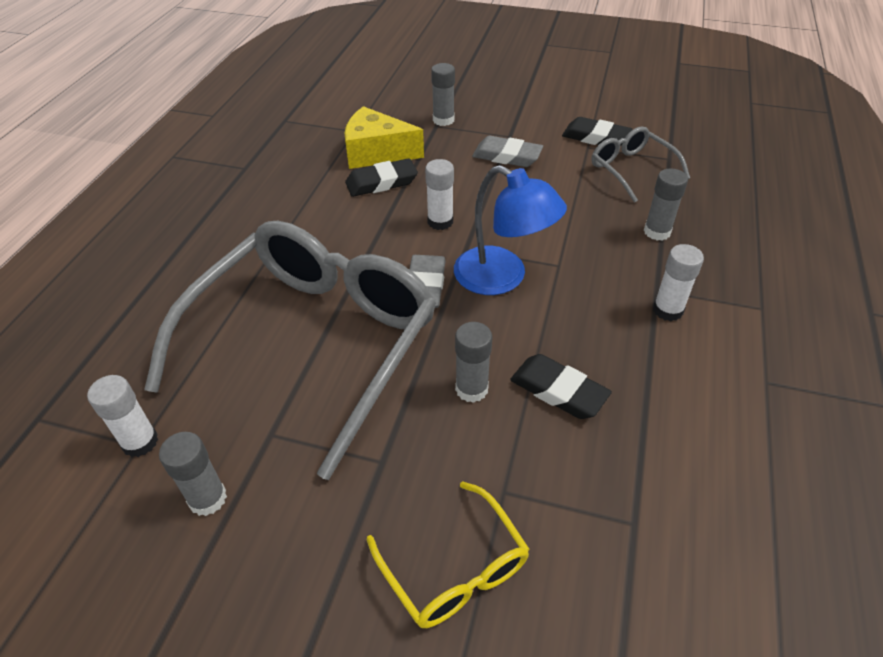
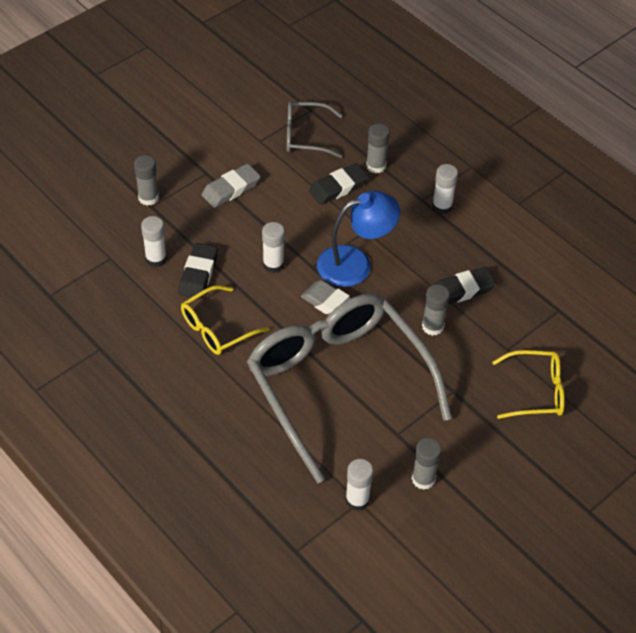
camera: 60 degrees left, 5 degrees up
yellow cheese [344,106,424,169] -> white glue stick [141,216,167,267]
black eraser [562,117,633,146] -> black eraser moved to [309,163,369,205]
none -> yellow glasses [181,285,269,355]

